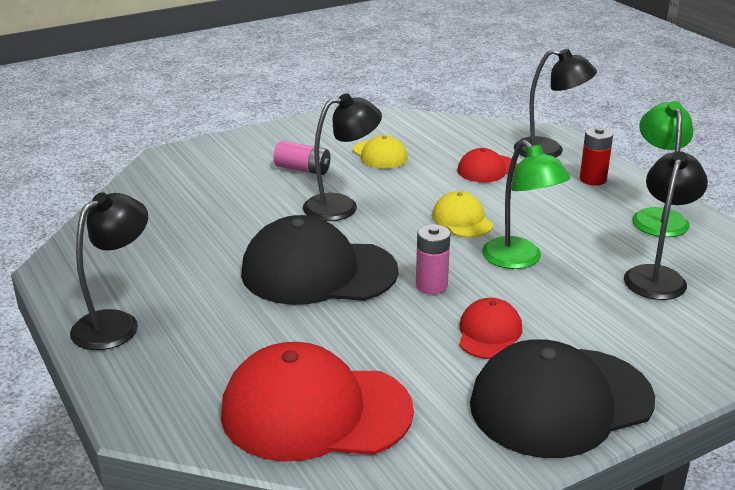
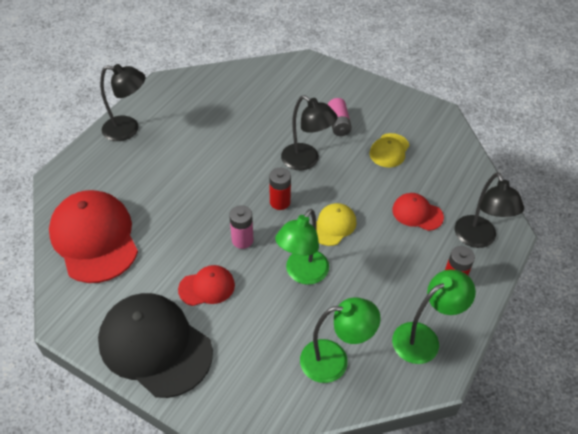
camera: 60 degrees right, 20 degrees up
black cap [241,215,399,305] -> none
black lamp [624,151,708,300] -> green lamp [300,297,381,383]
none -> red battery [269,168,291,210]

